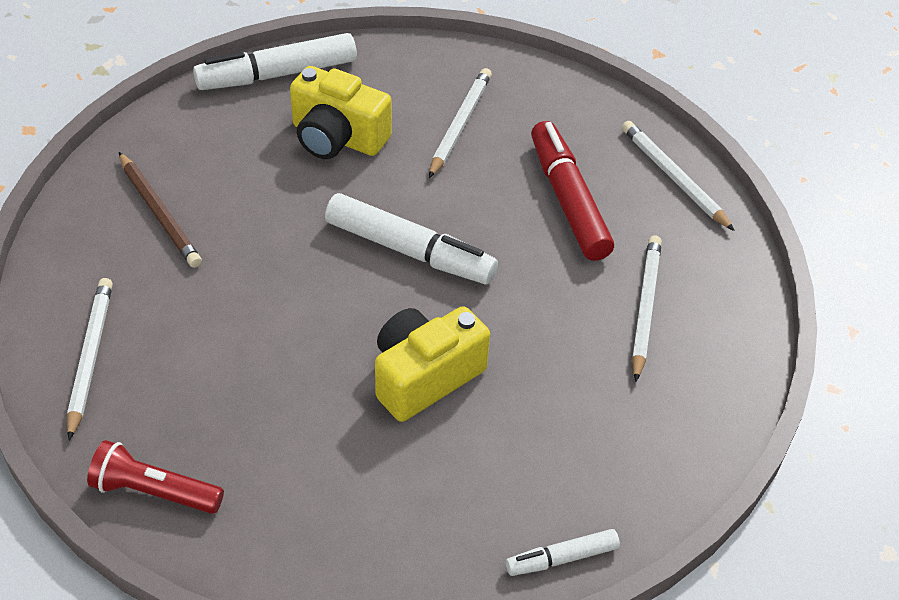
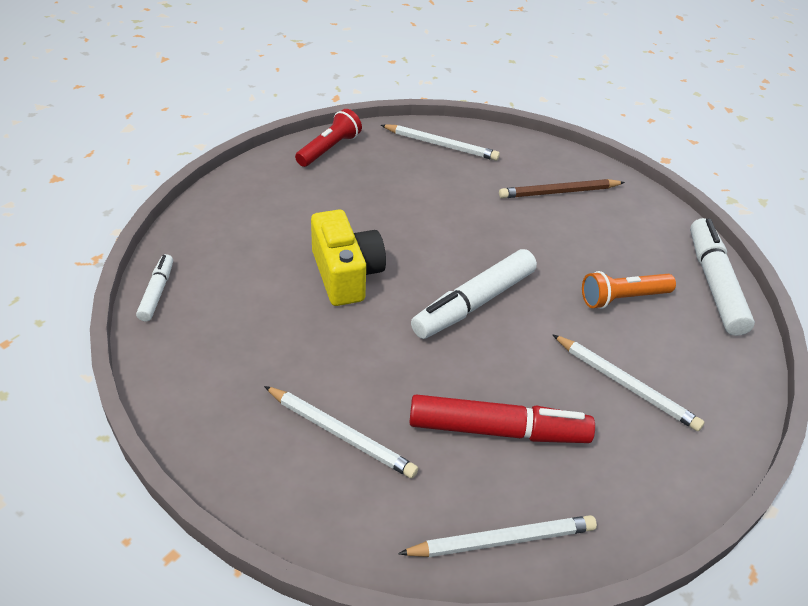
camera: 110 degrees right, 5 degrees down
yellow camera [290,66,392,159] -> orange flashlight [582,271,676,309]

